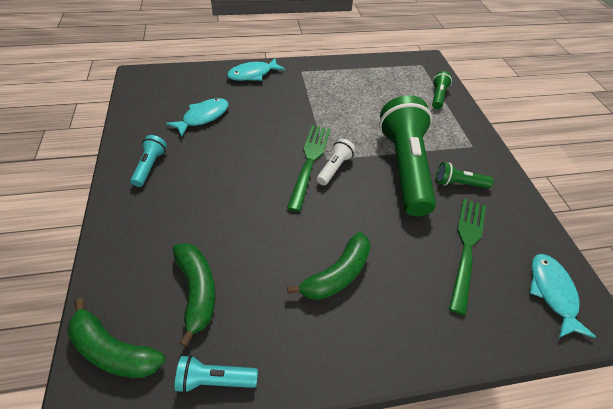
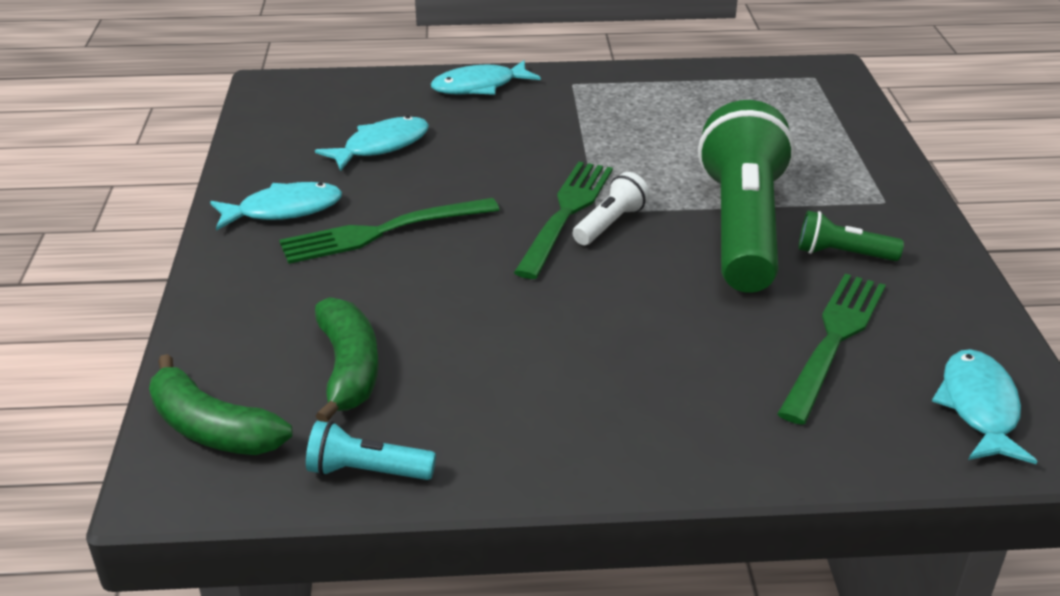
camera: 10 degrees right, 15 degrees down
turquoise flashlight [130,135,167,187] -> turquoise fish [210,182,342,231]
green banana [287,232,371,300] -> none
green flashlight [432,71,452,109] -> none
none -> green fork [279,198,499,264]

